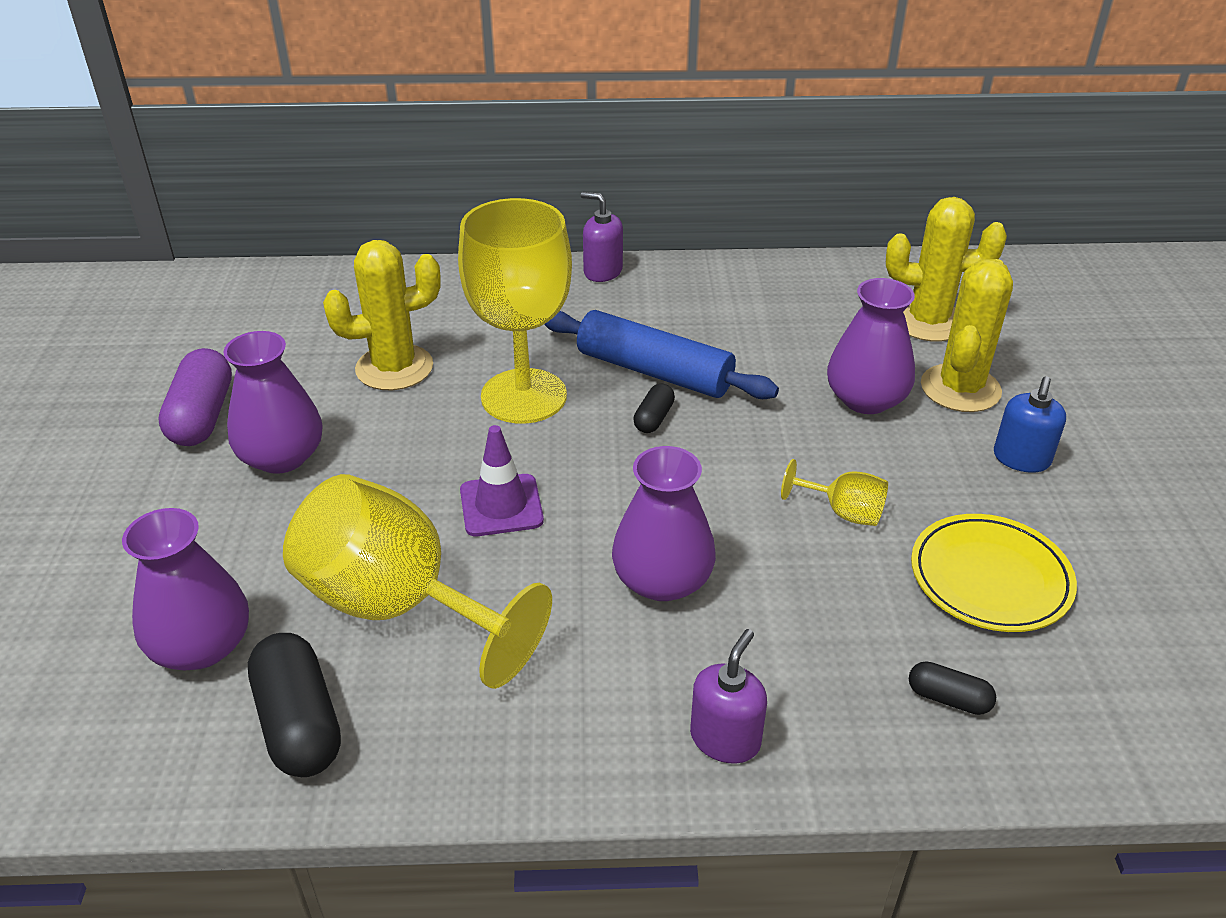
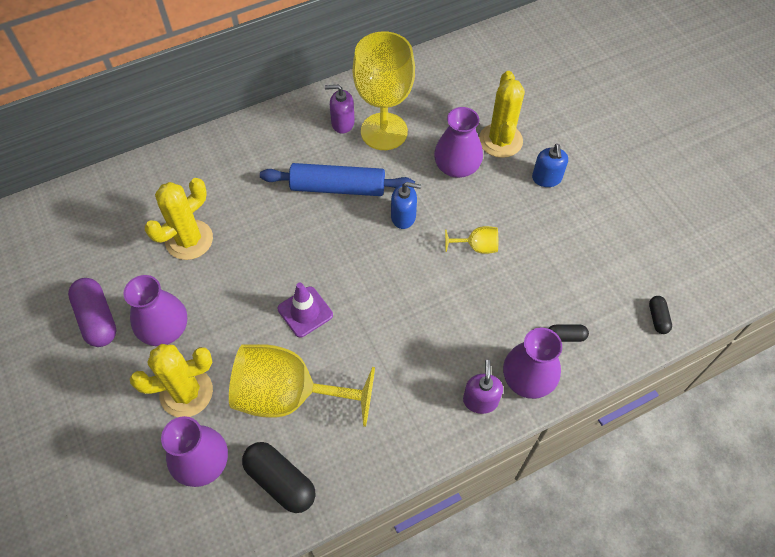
camera: 25 degrees left, 20 degrees up
yellow goblet [458,198,572,424] -> yellow goblet moved to [353,31,415,150]
purple soap dispenser [581,192,623,282] -> purple soap dispenser moved to [325,85,355,134]
purple vase [612,446,716,601] -> purple vase moved to [503,328,562,399]
black capsule [633,383,675,433] -> black capsule moved to [649,296,672,334]
yellow cactus [886,197,1007,342] -> yellow cactus moved to [130,344,213,417]
yellow plate [911,514,1077,632] -> none
none -> blue soap dispenser [391,182,421,229]

